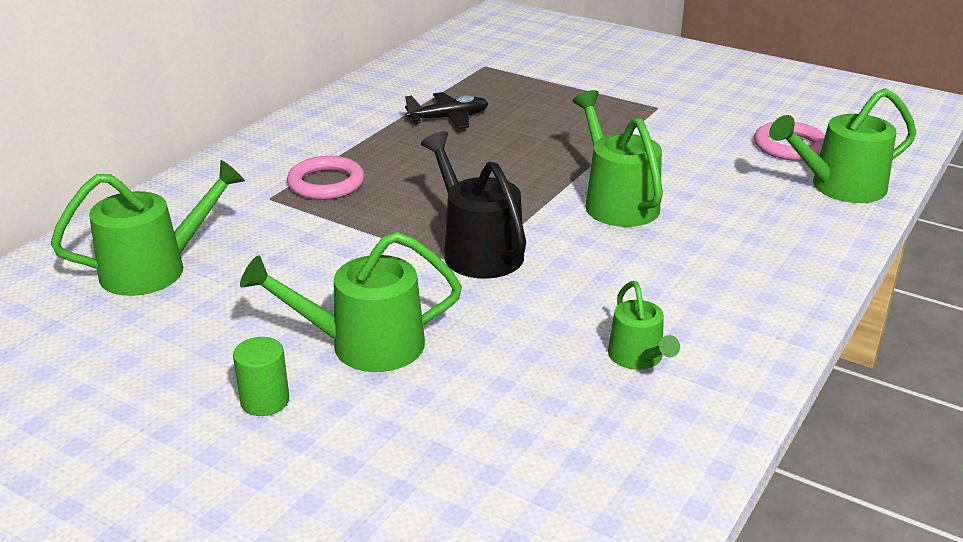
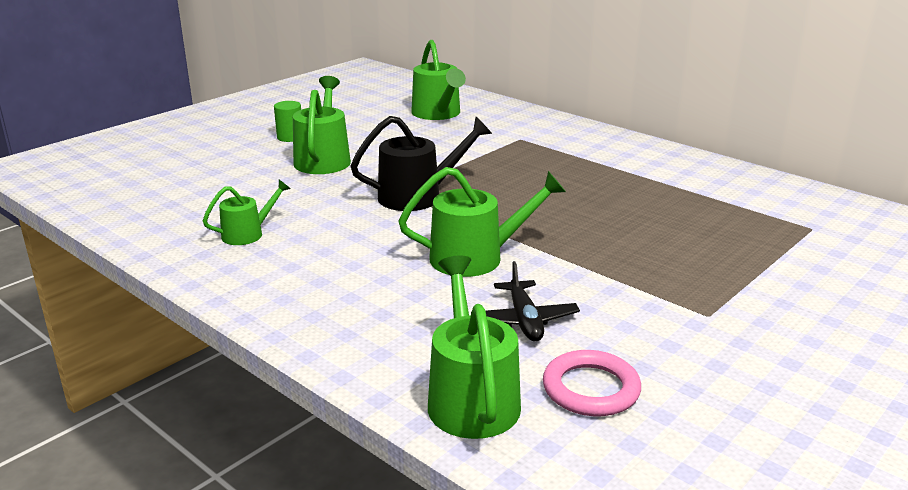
camera: 100 degrees right, 5 degrees down
pink ring [287,156,364,200] -> none
black plane [405,92,488,129] -> black plane moved to [486,261,580,341]
green watering can [608,281,680,370] -> green watering can turned 150 degrees clockwise [203,180,291,245]

